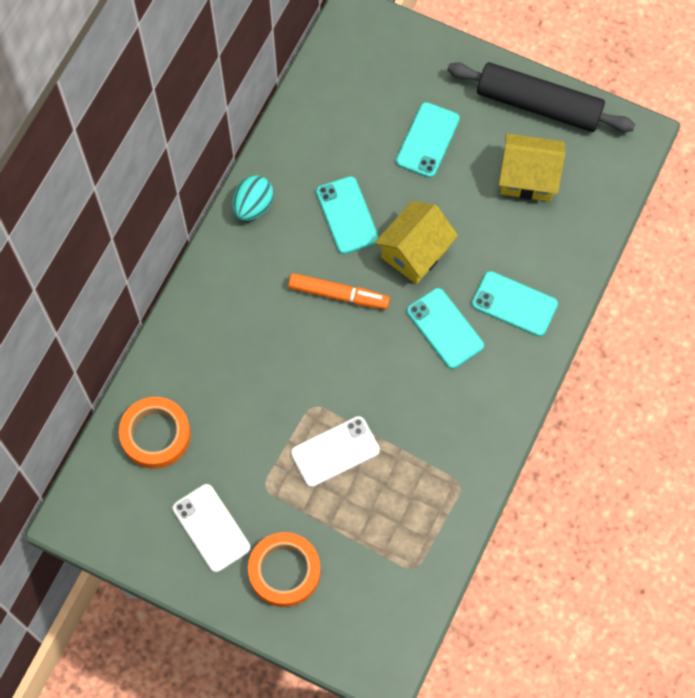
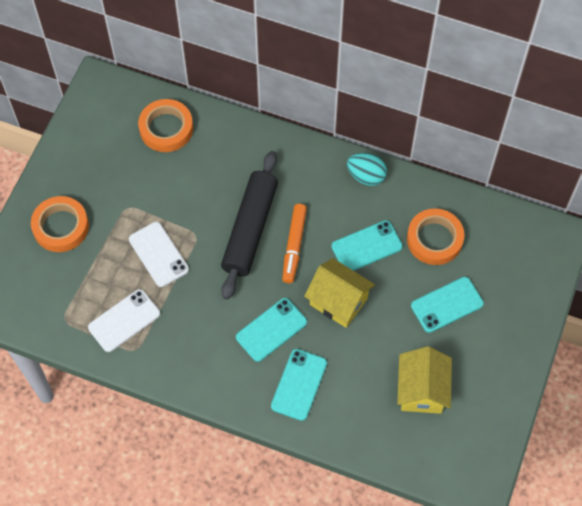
camera: 85 degrees right, 5 degrees down
white phone [172,484,251,572] -> white phone moved to [88,289,160,352]
turquoise phone [396,102,460,178] -> turquoise phone turned 45 degrees counterclockwise [411,277,484,333]
black rolling pin [447,62,635,132] -> black rolling pin moved to [221,151,278,299]
none -> orange tape [407,209,465,265]

